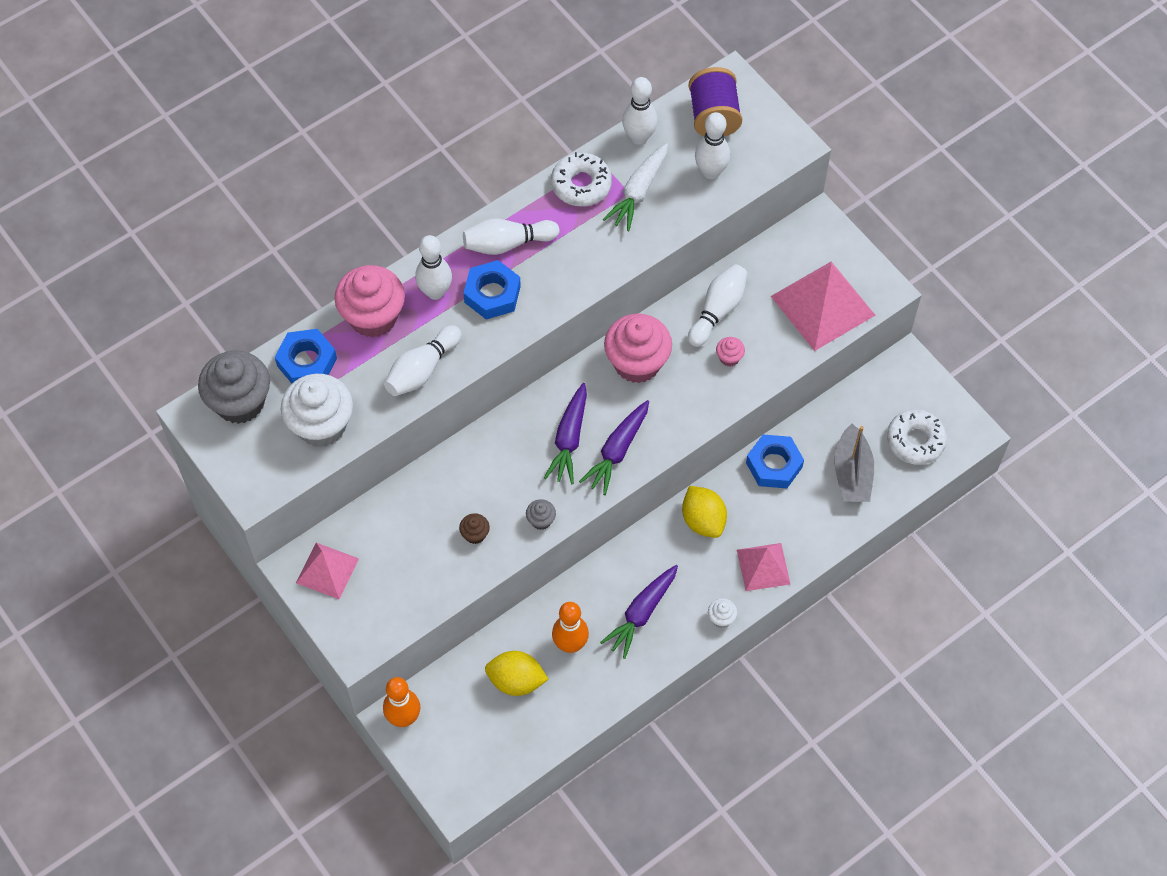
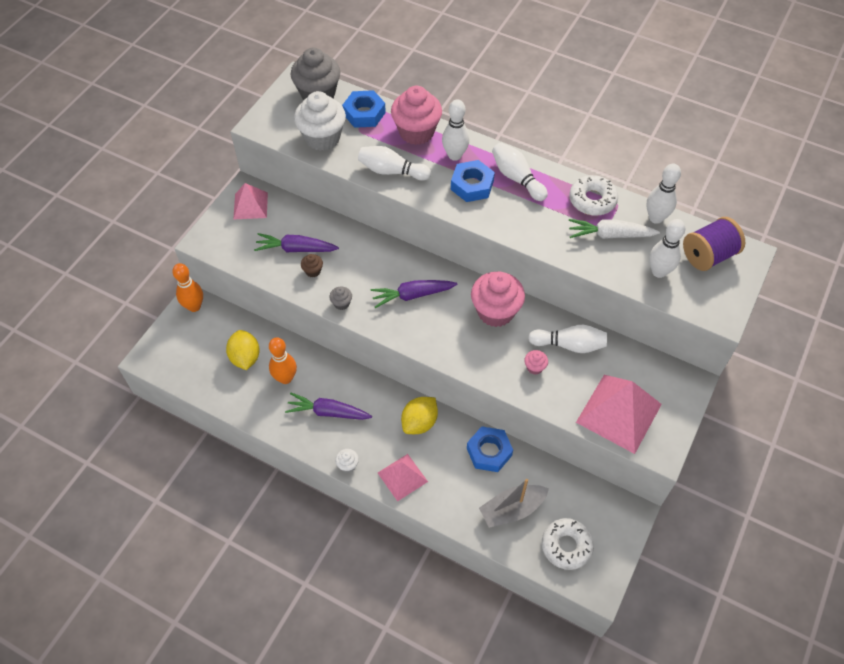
camera: 65 degrees right, 5 degrees down
purple carrot [579,400,649,495] -> purple carrot moved to [254,233,339,252]

